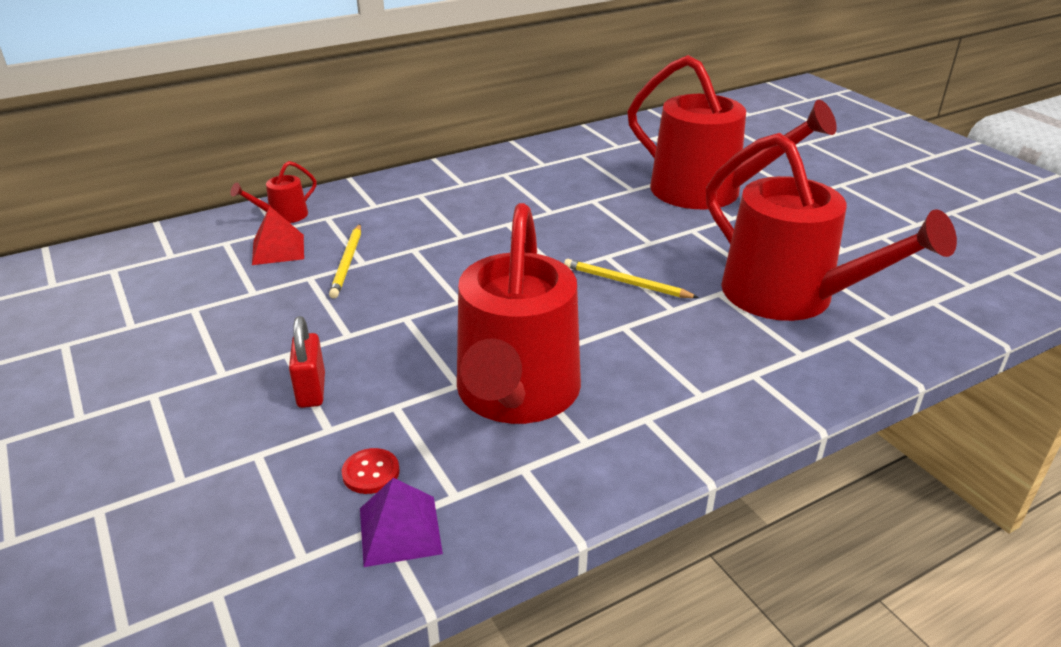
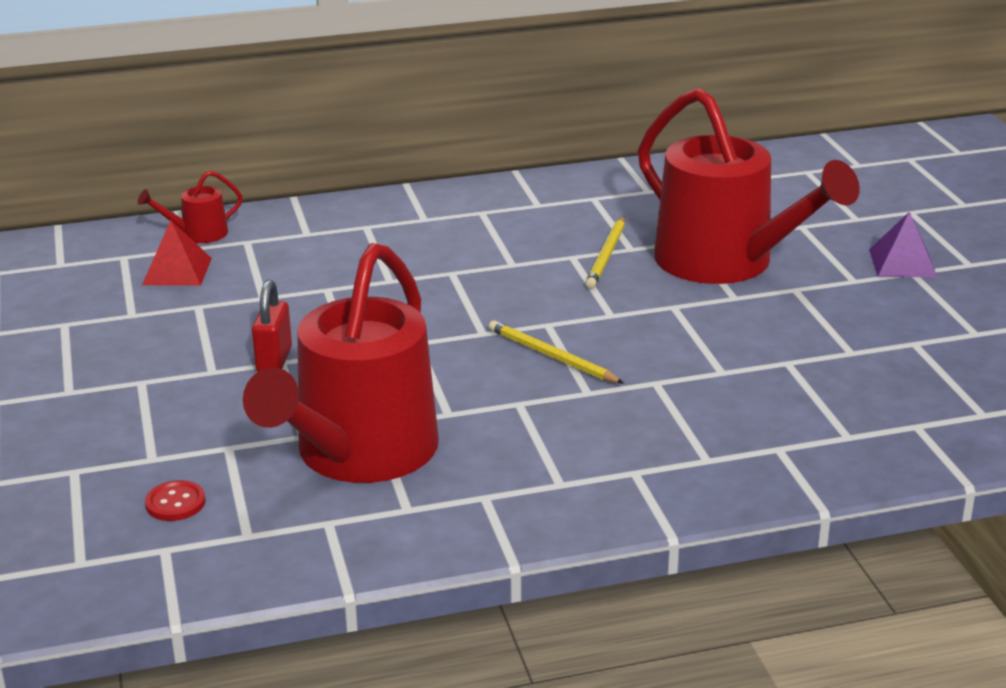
camera: 15 degrees right, 5 degrees down
red padlock [289,316,325,408] -> red padlock moved to [252,280,292,372]
yellow pencil [329,224,361,298] -> yellow pencil moved to [586,216,625,289]
purple pyramid [360,478,443,567] -> purple pyramid moved to [869,212,937,277]
red watering can [706,133,957,321] -> none

